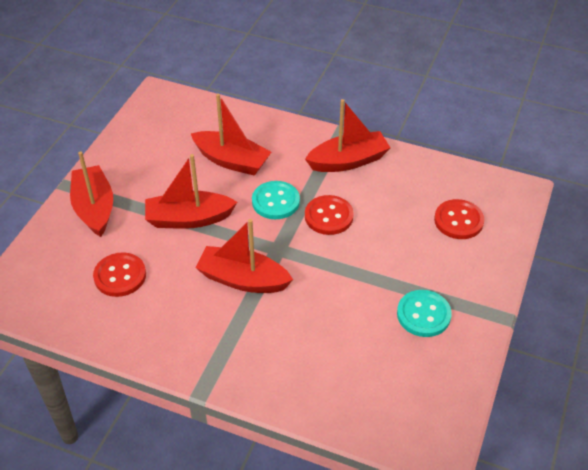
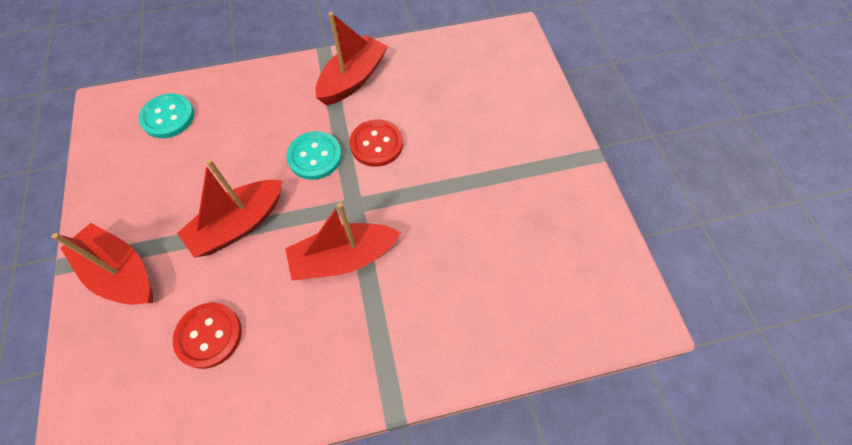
camera: 35 degrees left, 15 degrees up
red boat [191,94,271,176] -> none
turquoise button [397,290,452,337] -> turquoise button moved to [139,93,194,138]
red button [434,199,484,239] -> none

